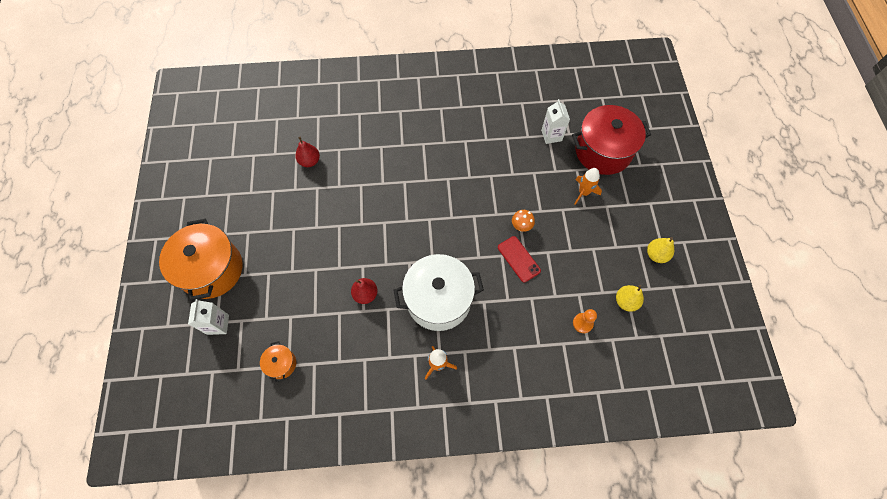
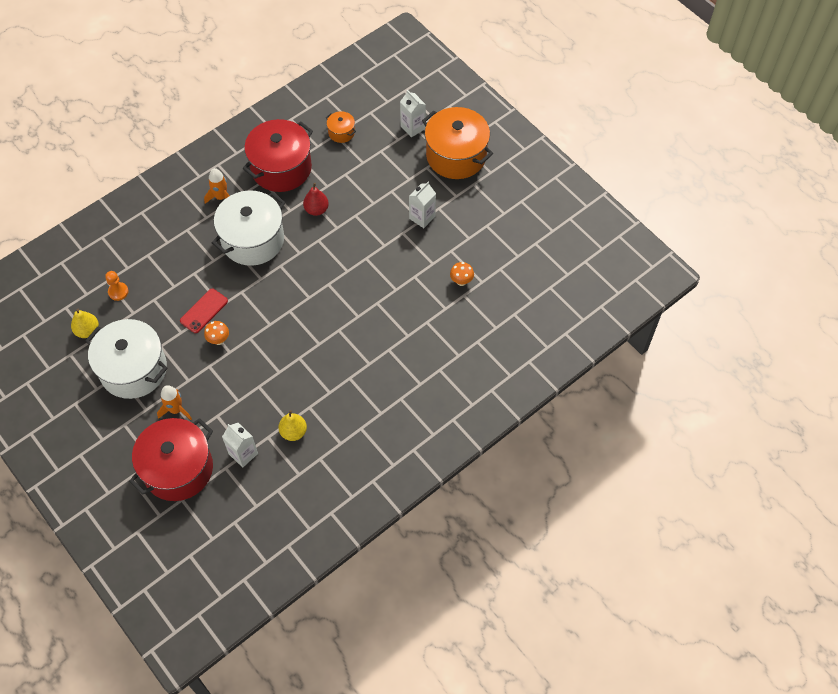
camera: 145 degrees right, 5 degrees down
red pear [295,137,320,167] -> orange mushroom [450,262,474,286]
red phone [498,236,541,282] -> red phone turned 75 degrees counterclockwise [180,289,228,333]
yellow pear [647,237,674,263] -> yellow pear moved to [278,410,307,441]
none -> white pot [85,319,168,399]
none -> red pot [242,119,313,192]
none -> white carton [409,182,436,228]

